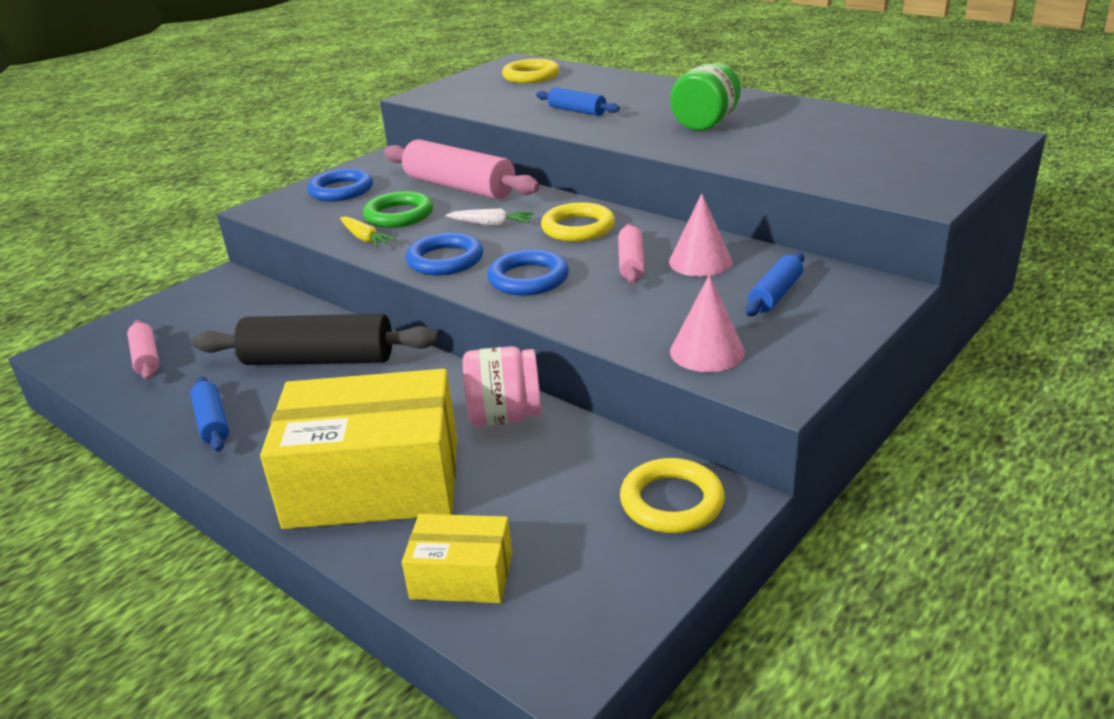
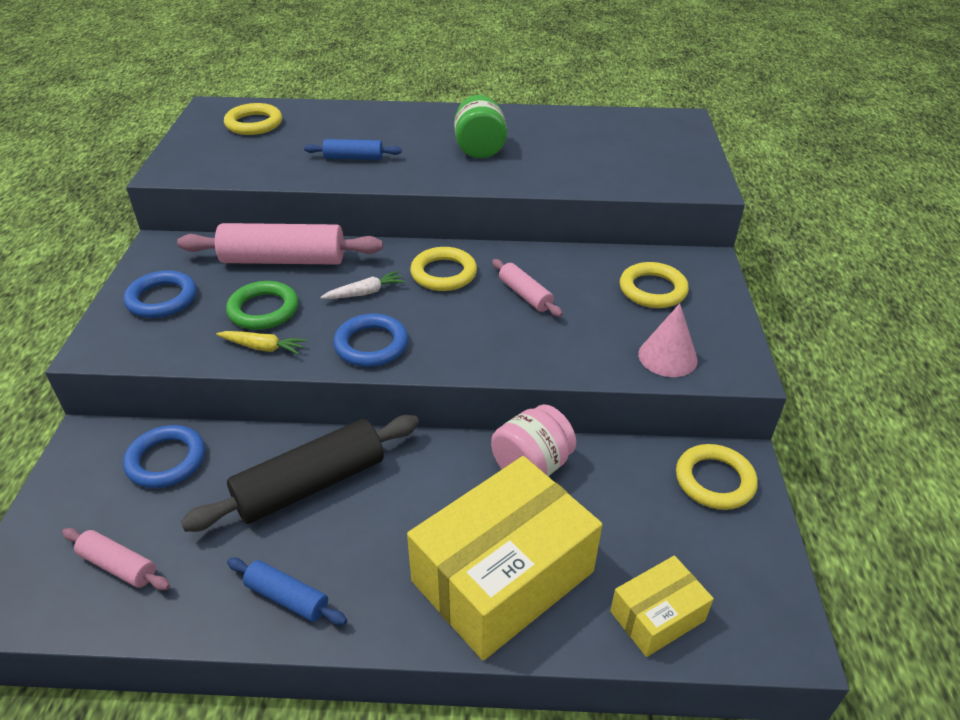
camera: 40 degrees left, 10 degrees up
blue ring [487,249,569,296] -> blue ring moved to [123,425,205,488]
pink cone [669,194,733,277] -> none
blue rolling pin [746,253,804,316] -> yellow ring [620,262,689,308]

